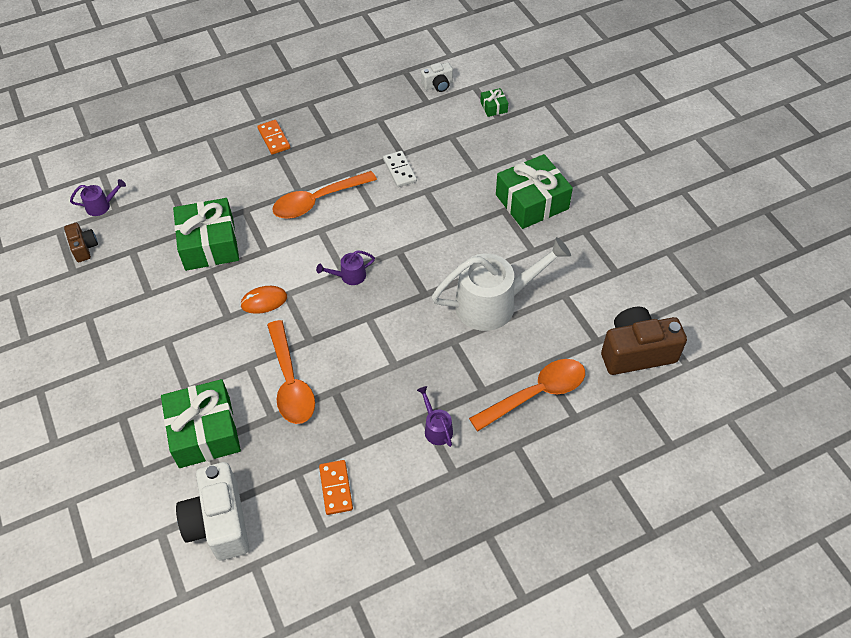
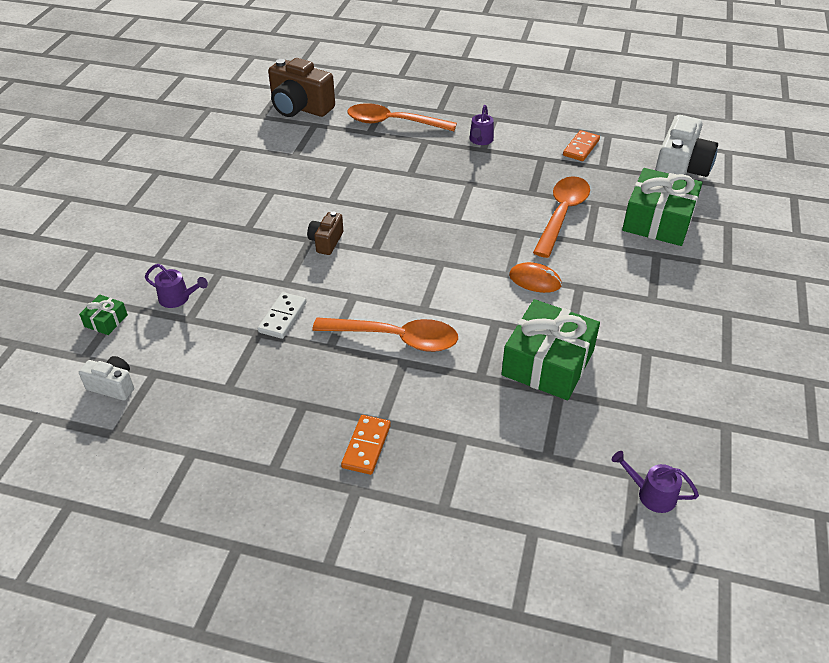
camera: 140 degrees left, 10 degrees down
brown camera [64,223,98,262] -> brown camera moved to [307,211,343,255]
purple watering can [316,250,375,285] -> purple watering can moved to [145,264,208,308]
white watering can [432,237,571,331] -> none
green gift [496,154,573,229] -> none

